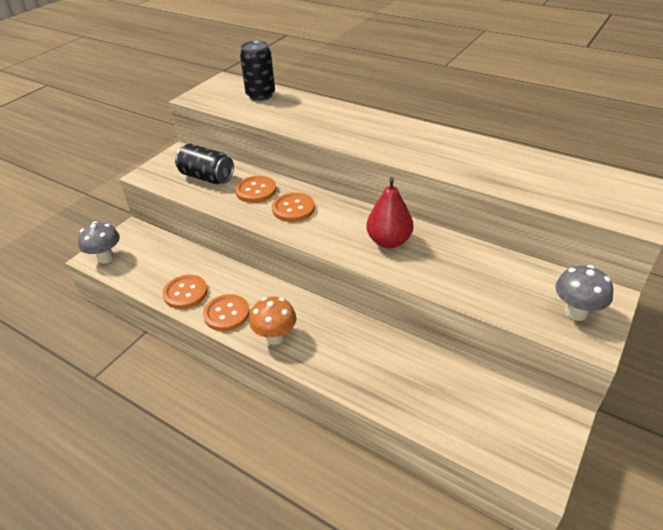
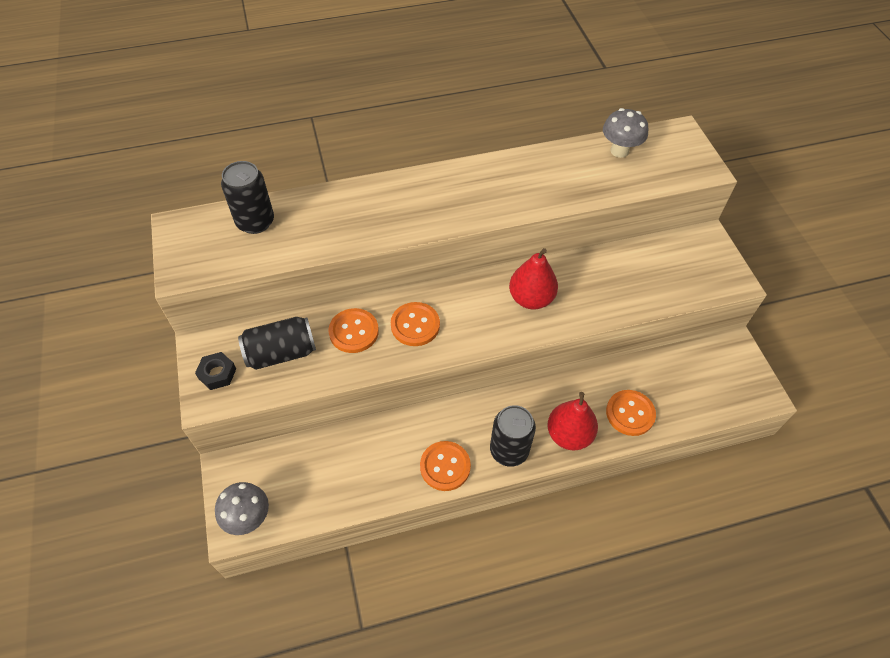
camera: 50 degrees left, 15 degrees up
orange button [163,275,208,309] -> orange button moved to [606,390,656,436]
orange mushroom [249,296,296,345] -> black can [490,405,536,467]
grey mushroom [555,265,613,321] -> grey mushroom moved to [603,108,648,158]
none -> black nut [195,352,236,390]
none -> red pear [547,392,598,451]

